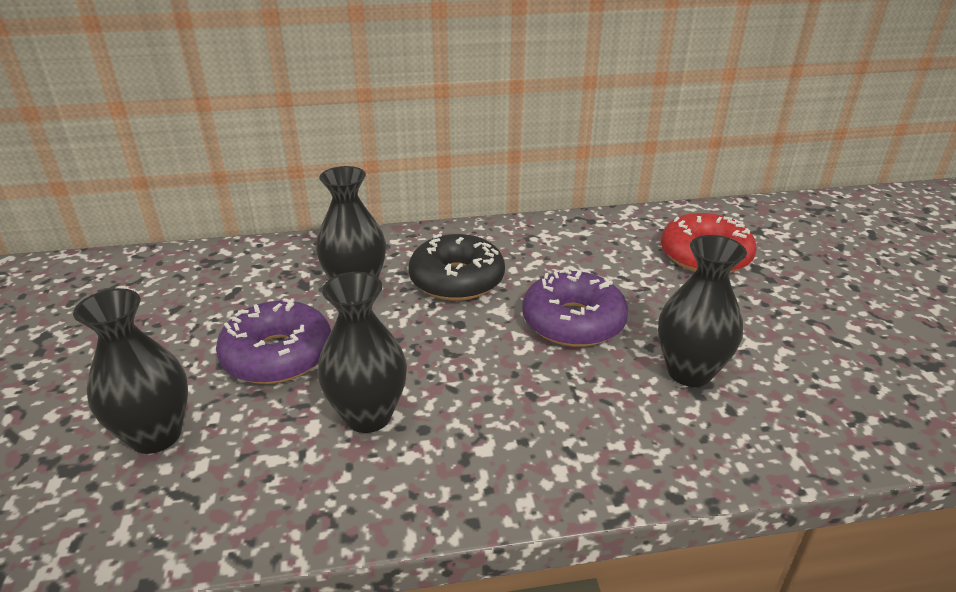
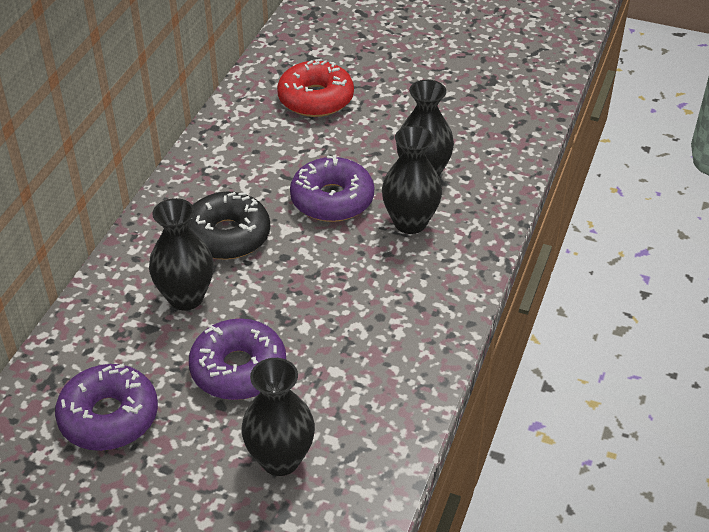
camera: 60 degrees left, 10 degrees up
black vase [318,272,407,433] -> black vase moved to [382,126,442,234]
none -> purple donut [55,364,158,451]

